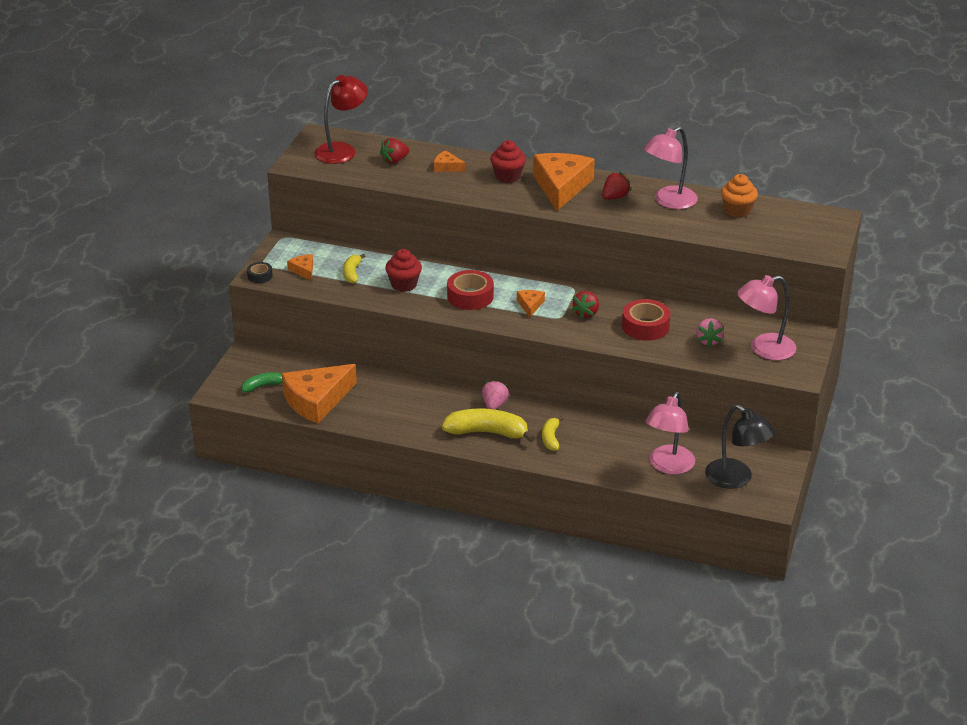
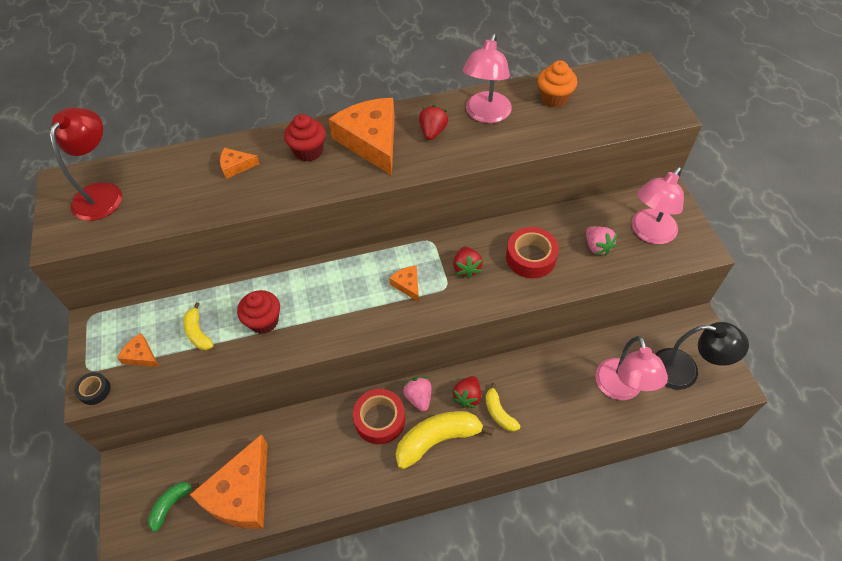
camera: 30 degrees left, 20 degrees up
red strawberry [380,138,409,164] -> red strawberry moved to [452,376,481,408]
red tape [447,270,494,310] -> red tape moved to [353,389,405,444]

